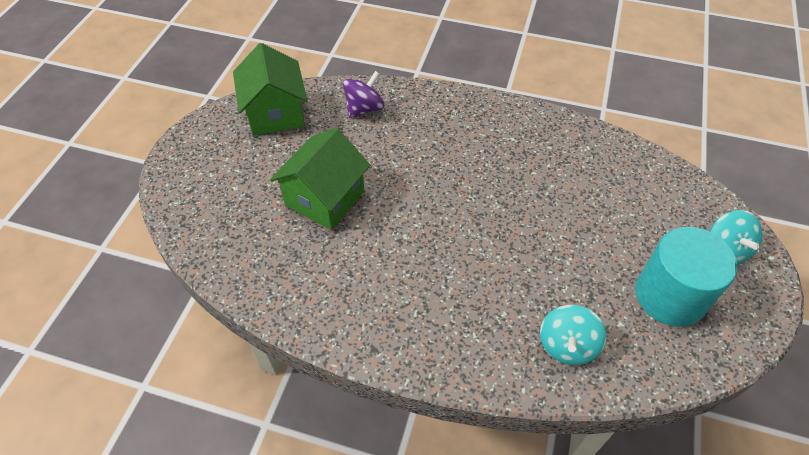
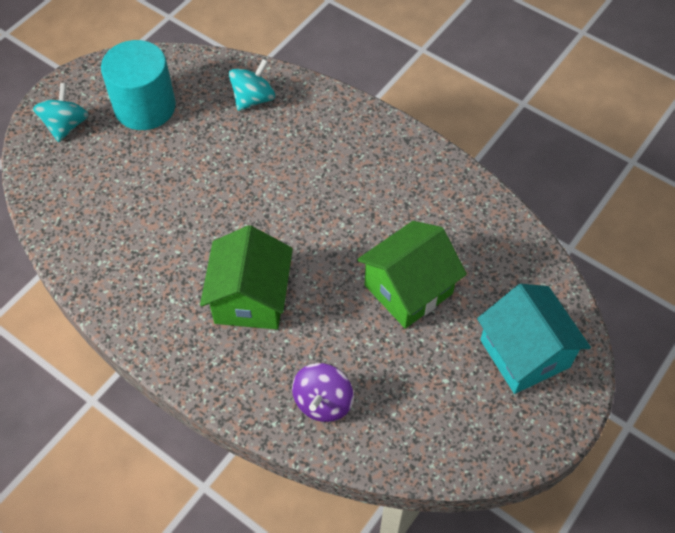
camera: 160 degrees left, 5 degrees up
green house [233,43,307,136] -> green house moved to [200,225,293,329]
purple spinning top [343,71,384,118] -> purple spinning top turned 45 degrees counterclockwise [292,363,354,422]
none -> turquoise house [477,284,591,394]

